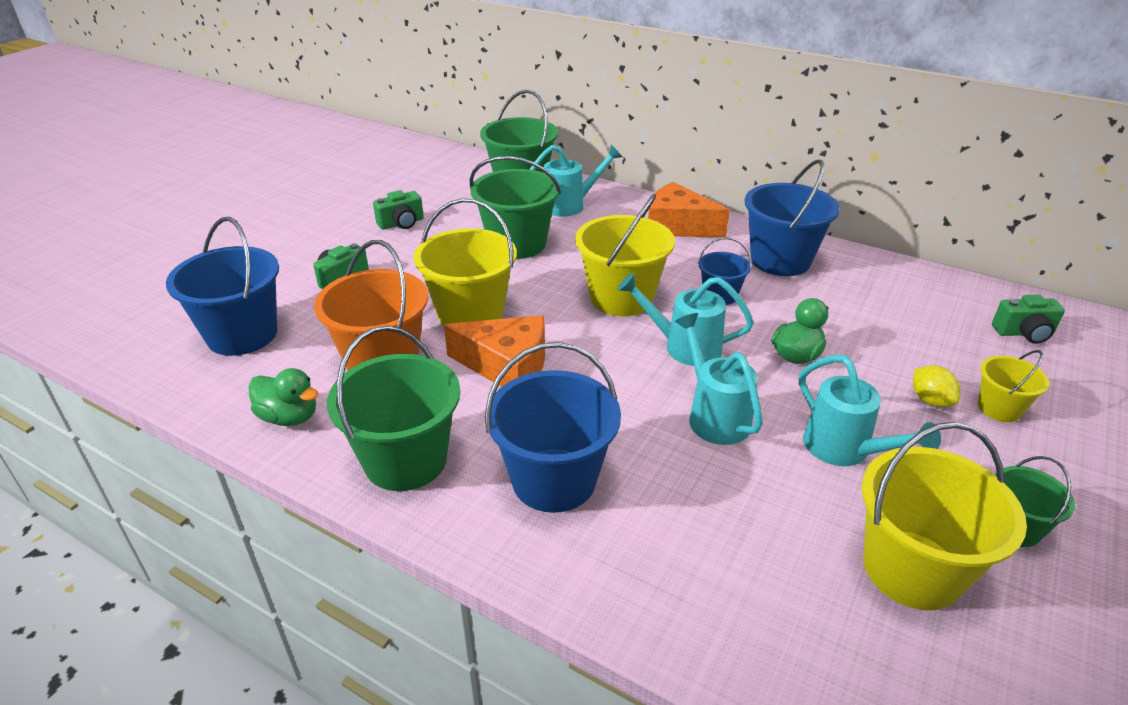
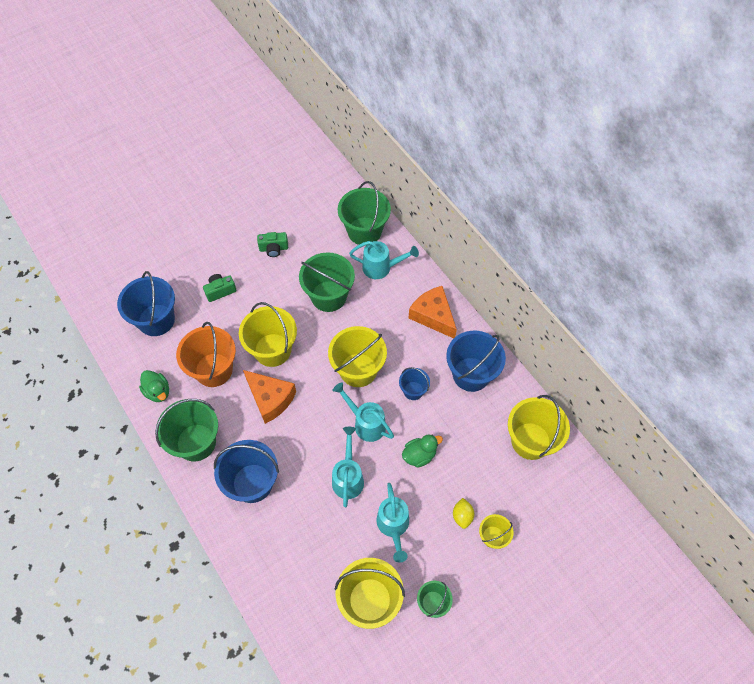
camera: 25 degrees right, 25 degrees up
green camera [992,295,1065,344] -> none
none -> yellow bucket [508,395,570,460]

